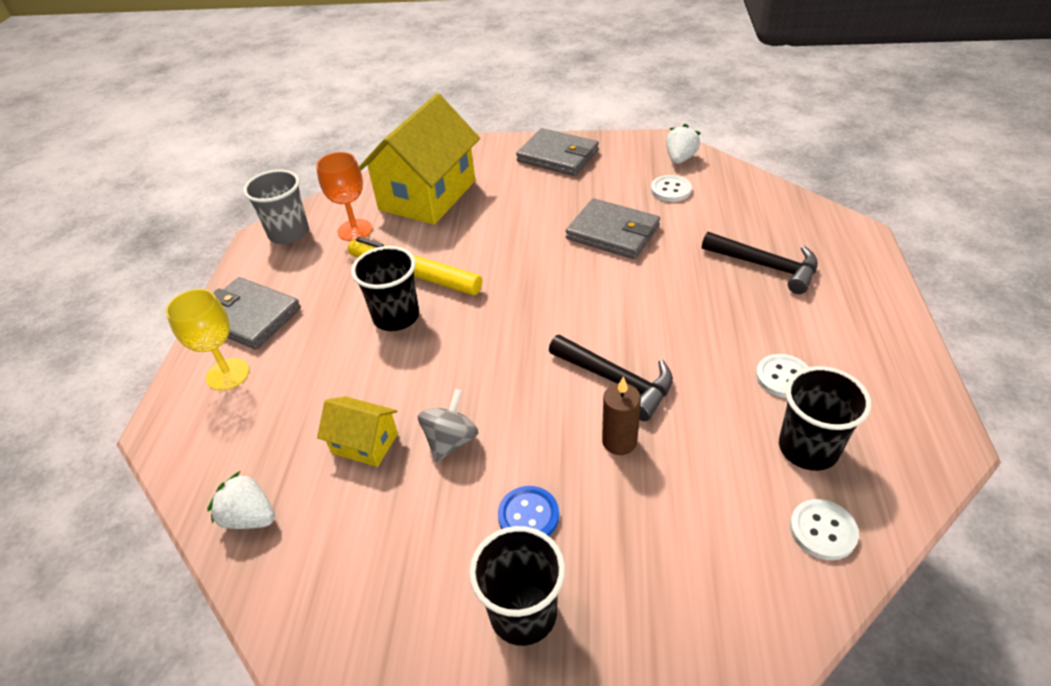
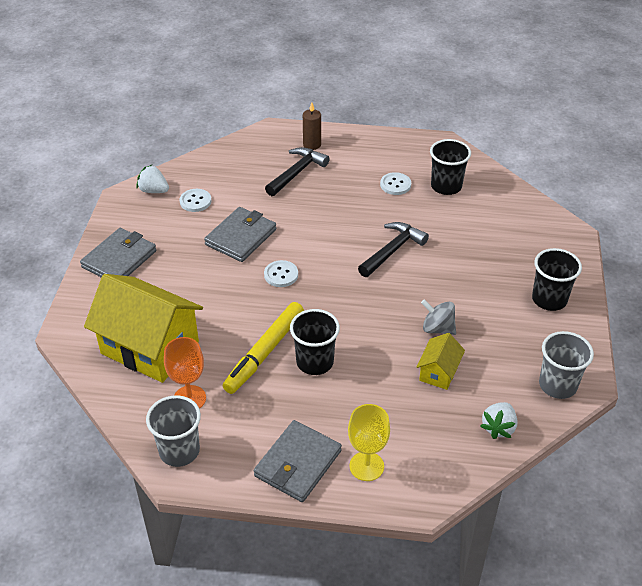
camera: 90 degrees left, 0 degrees up
blue button [498,486,559,536] -> none
brown candle [602,376,641,455] -> brown candle moved to [303,102,321,150]
white button [790,499,859,560] -> white button moved to [264,260,298,287]
none -> grey cup [539,331,594,399]

